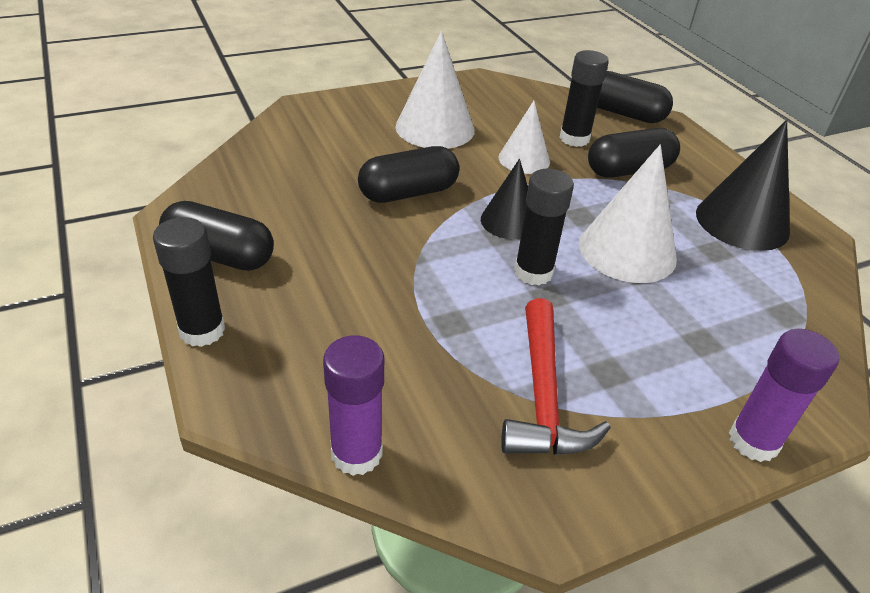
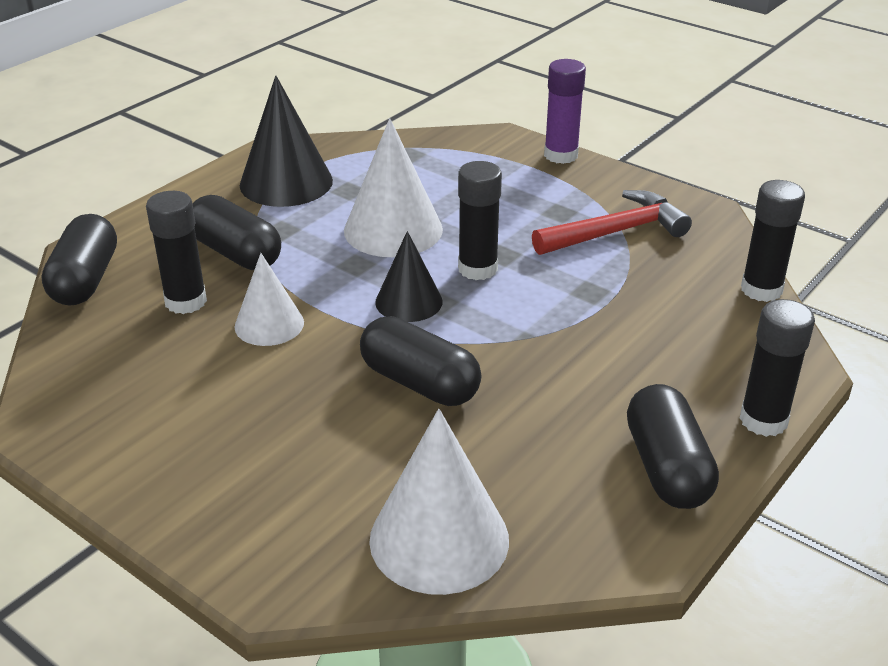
camera: 115 degrees left, 5 degrees down
purple glue stick [323,335,384,476] -> black glue stick [741,180,805,302]
white cone [396,31,475,149] -> white cone moved to [369,409,509,595]

